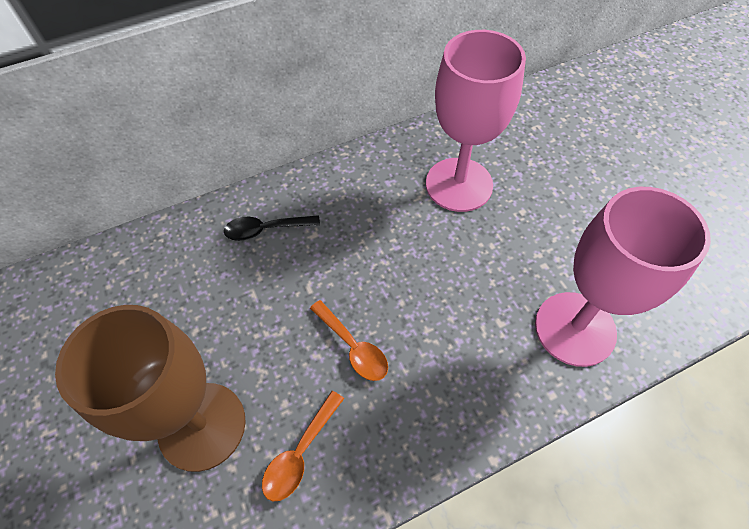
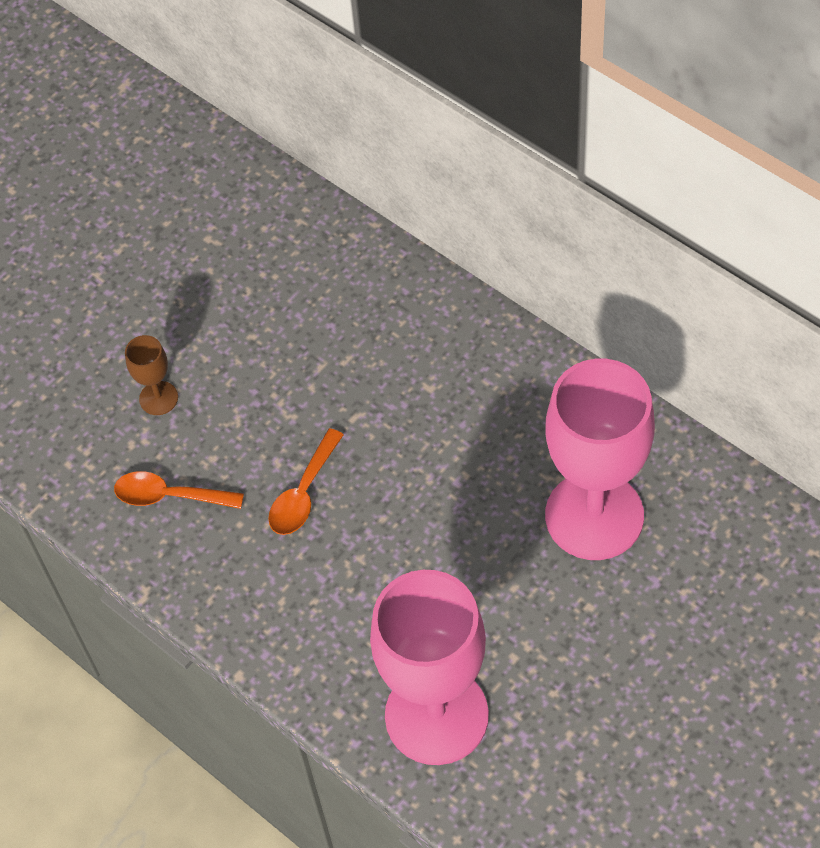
camera: 70 degrees right, 0 degrees up
brown goblet [55,305,246,472] -> brown goblet [125,335,178,415], size x0.42
black spoon [224,215,320,241] -> none

